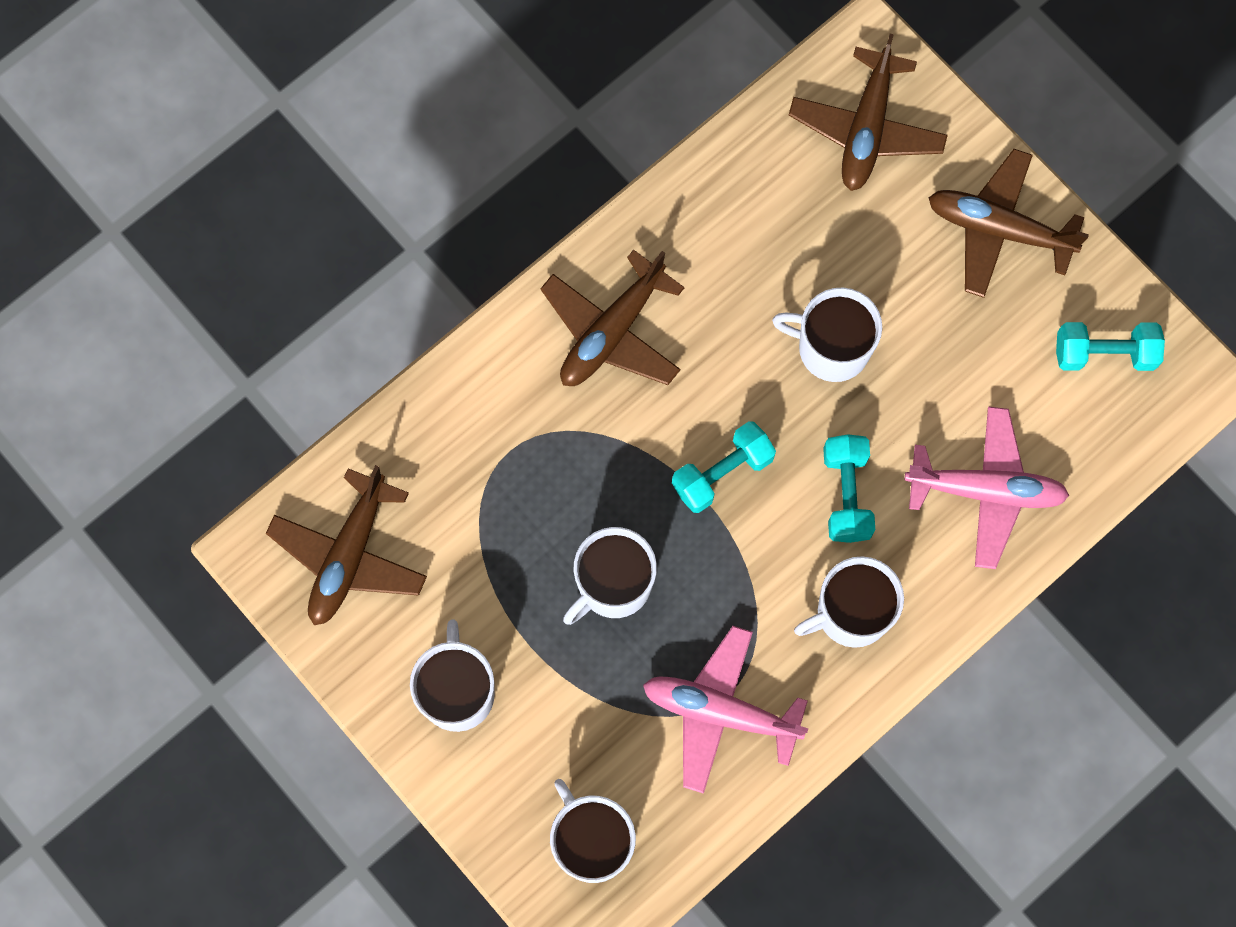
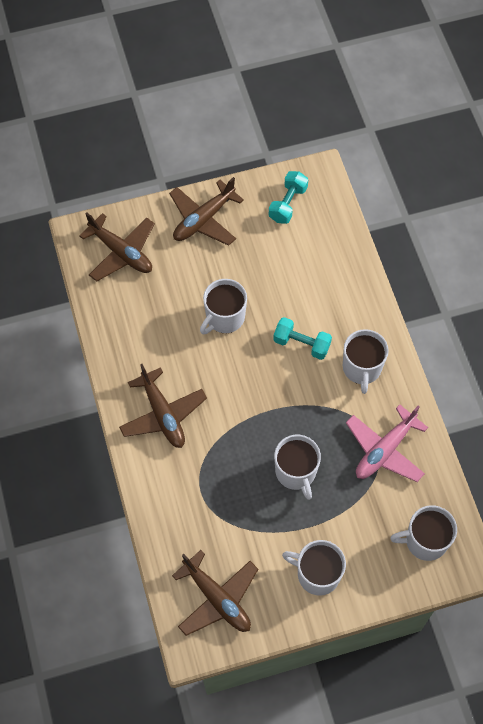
camera: 65 degrees left, 10 degrees down
turquoise dumbbell [672,421,776,513] -> none
pink plane [904,407,1070,569] -> none

